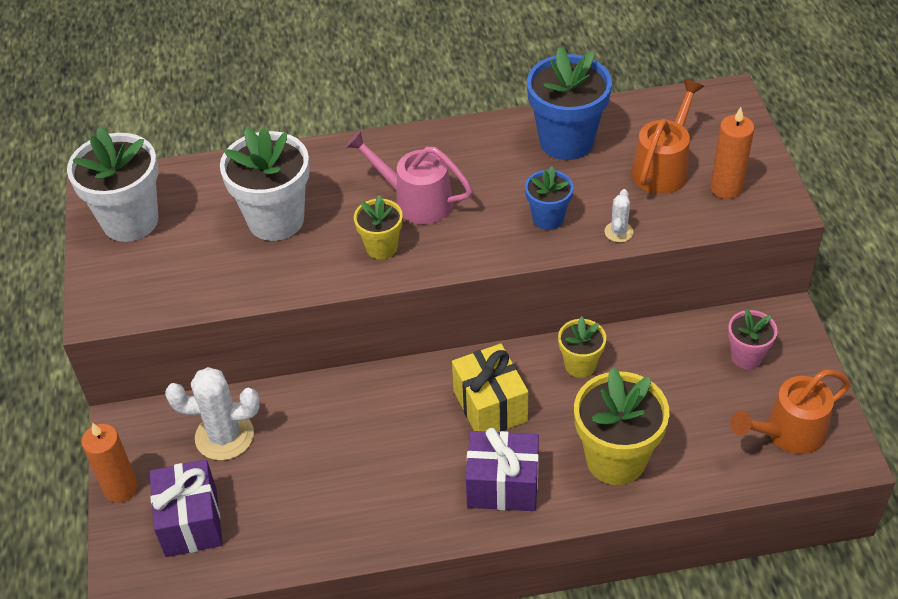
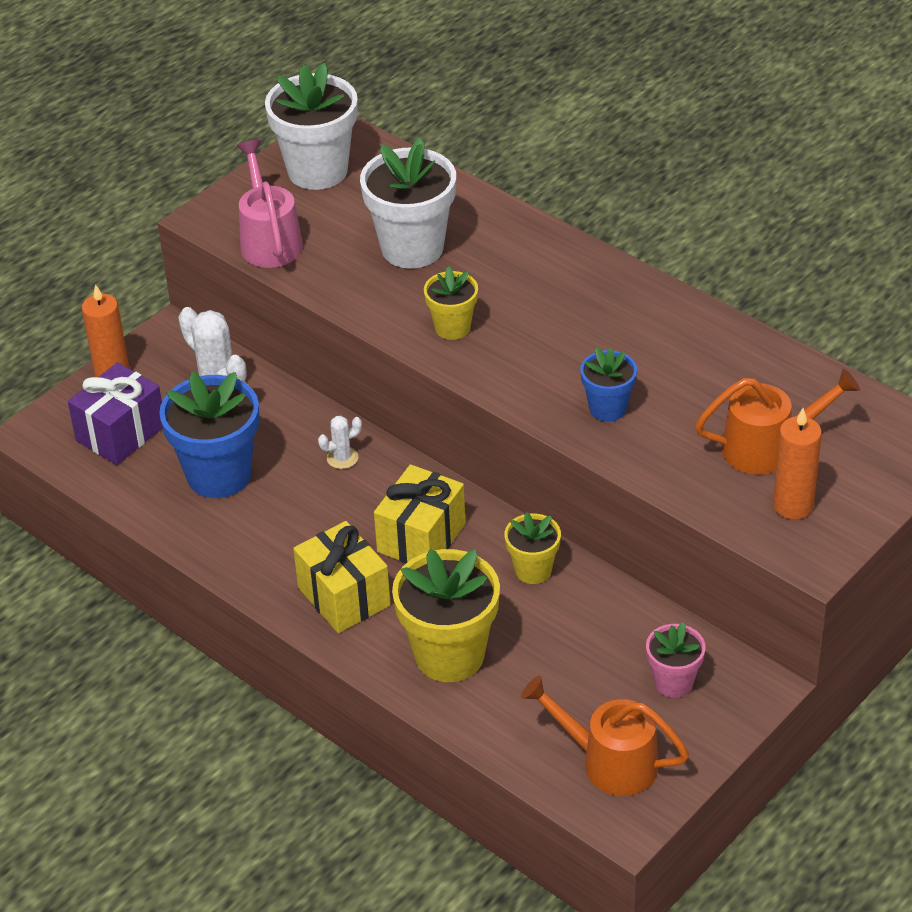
camera: 50 degrees right, 5 degrees down
pink watering can [345,130,473,224] -> pink watering can moved to [237,140,303,268]
purple gift [466,428,539,511] -> yellow gift [293,521,391,633]
blue flower pot [527,47,612,160] -> blue flower pot moved to [159,372,259,498]
white cactus [605,189,633,242] -> white cactus moved to [318,416,362,469]

